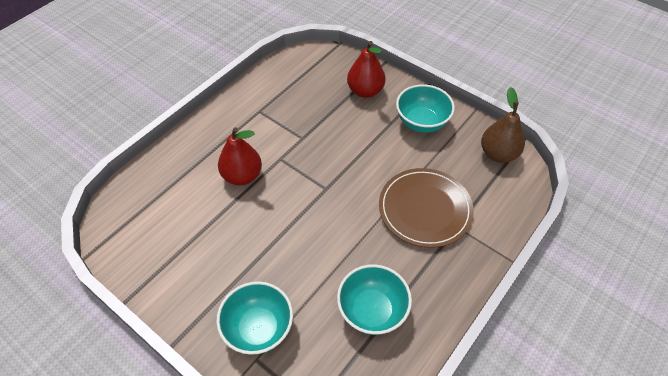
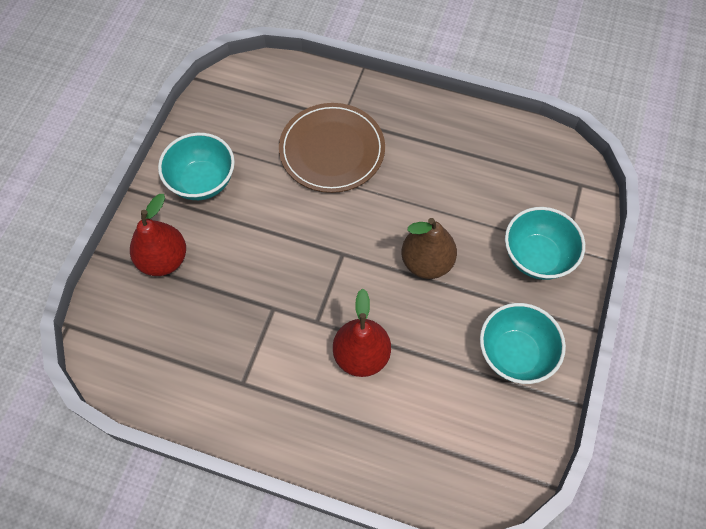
camera: 110 degrees left, 10 degrees up
turquoise bowl [337,264,412,335] -> turquoise bowl moved to [480,303,566,384]
brown pear [481,87,525,163] -> brown pear moved to [401,218,457,279]

